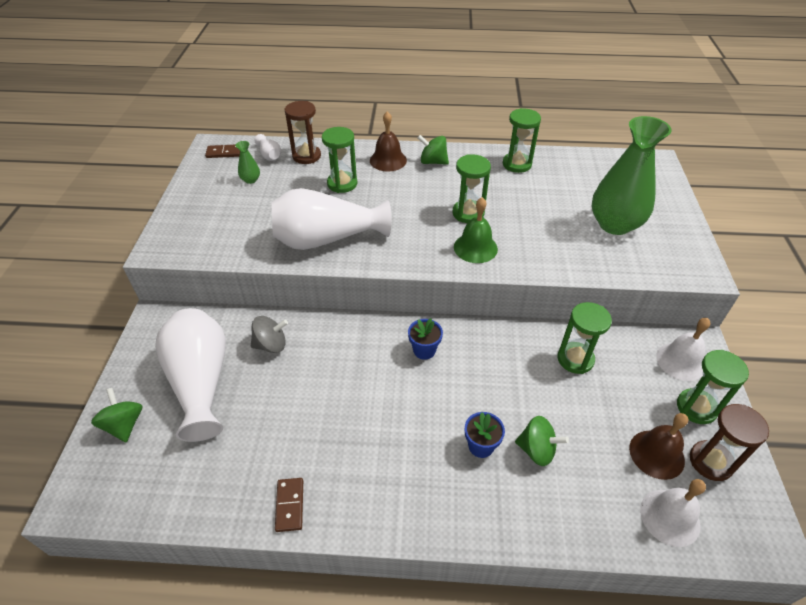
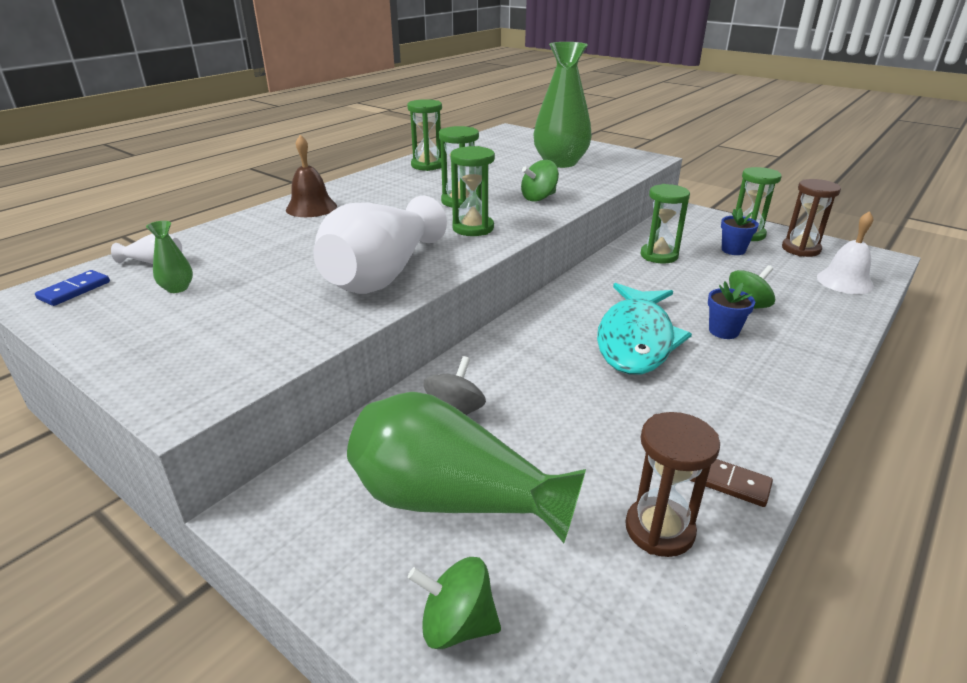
camera: 55 degrees left, 15 degrees down
white vase [155,308,226,442] -> green vase [347,392,586,543]
brown domino [205,144,240,158] -> blue domino [35,270,110,306]
brown hourglass [285,101,321,164] -> brown hourglass moved to [625,412,720,557]
green hourglass [322,127,358,193] -> green hourglass moved to [450,146,495,236]
blue flower pot [408,318,443,360] -> blue flower pot moved to [721,208,759,255]
green spinning top [417,135,449,165] -> green spinning top moved to [521,160,559,201]
green bell [454,197,498,263] -> none
brown bell [629,413,688,480] -> none
white bell [656,318,710,381] -> none
none -> turquoise fish [597,283,692,375]

